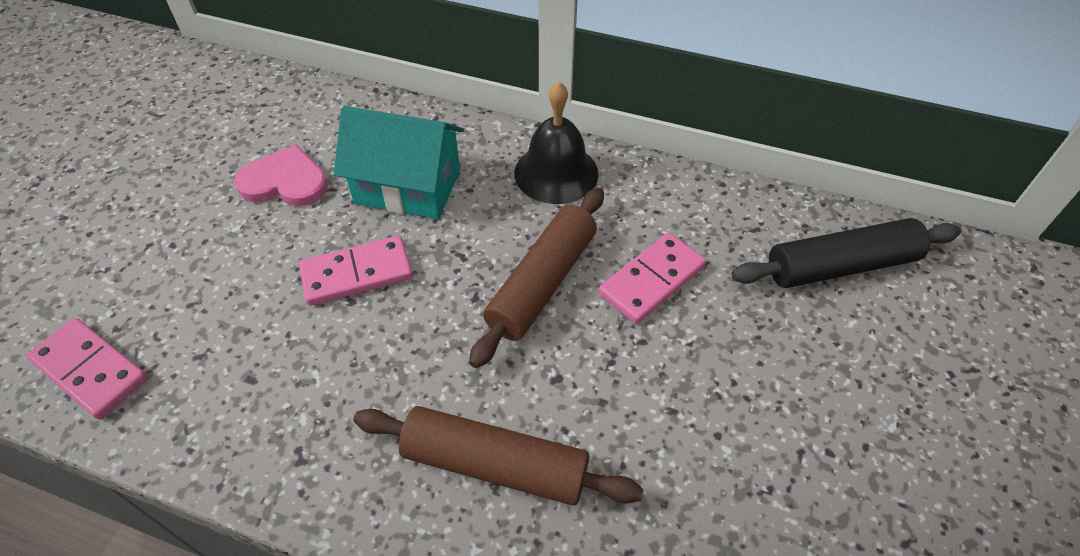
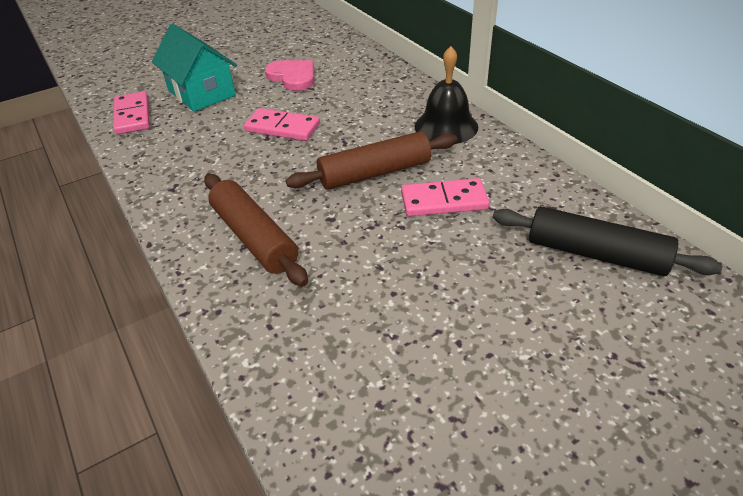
camera: 40 degrees right, 10 degrees down
turquoise house [334,106,464,219] -> turquoise house moved to [152,24,237,112]

